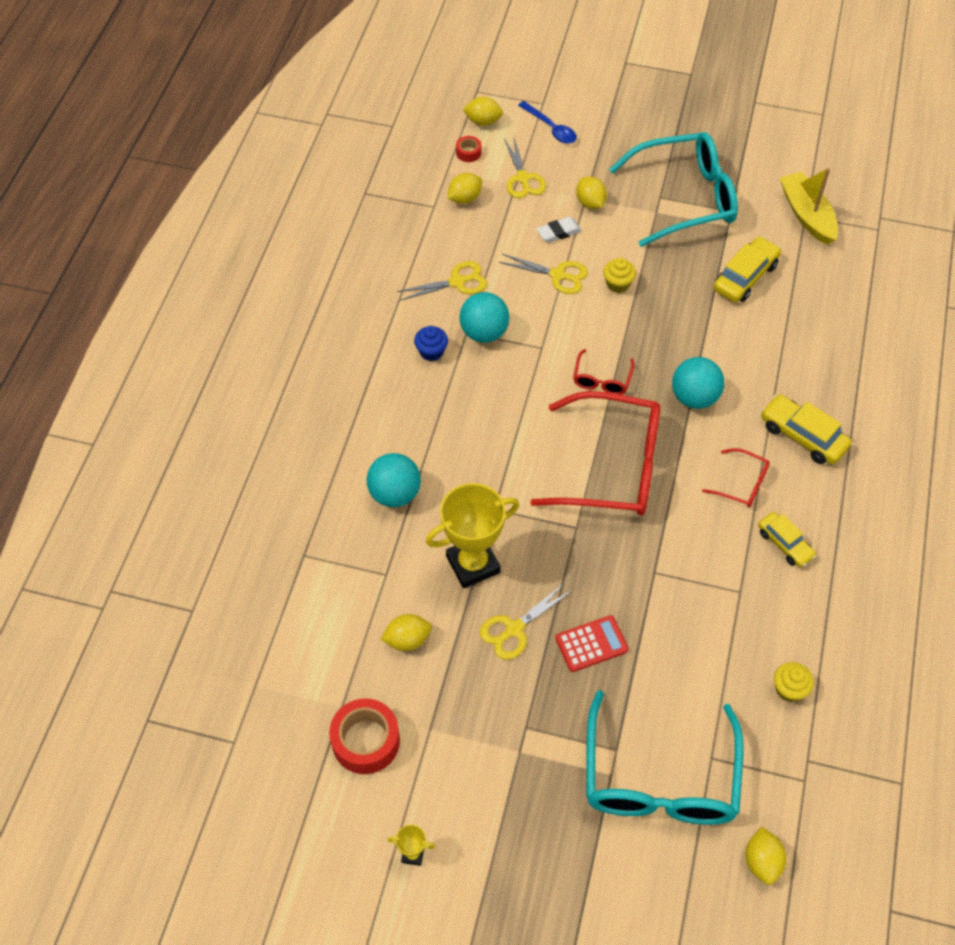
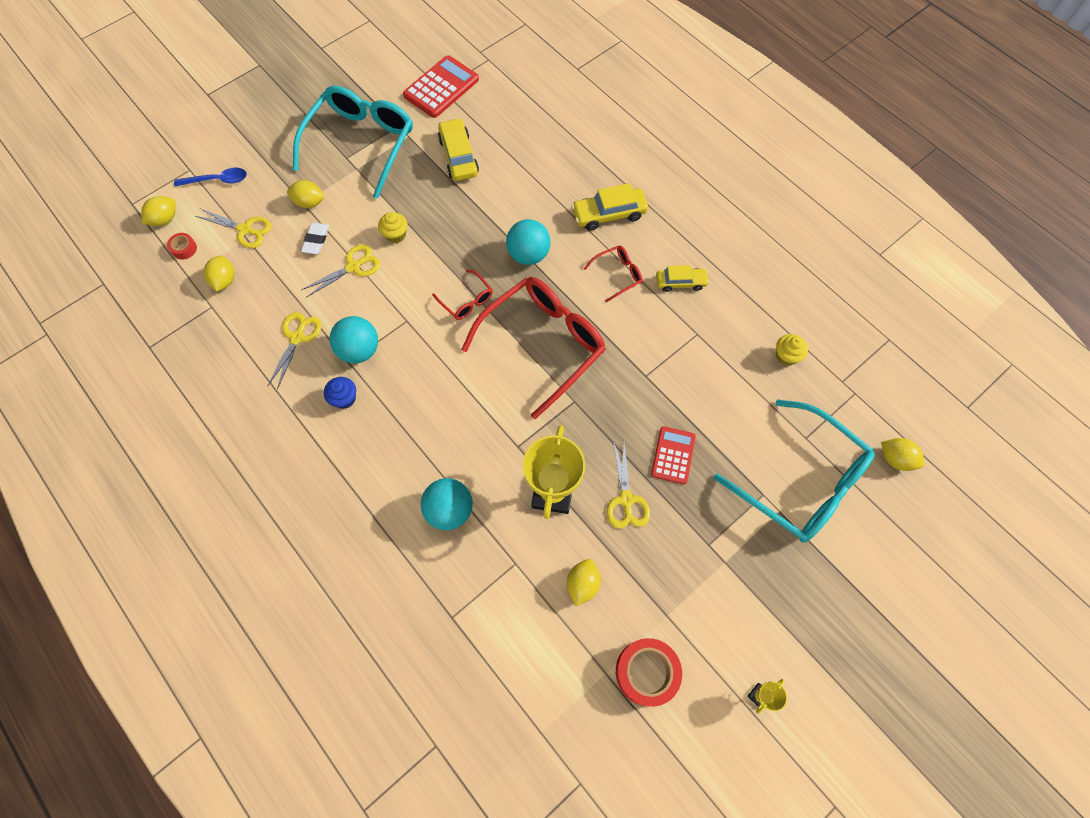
camera: 55 degrees left, 10 degrees up
yellow boat [780,168,838,245] -> red calculator [403,55,479,118]

